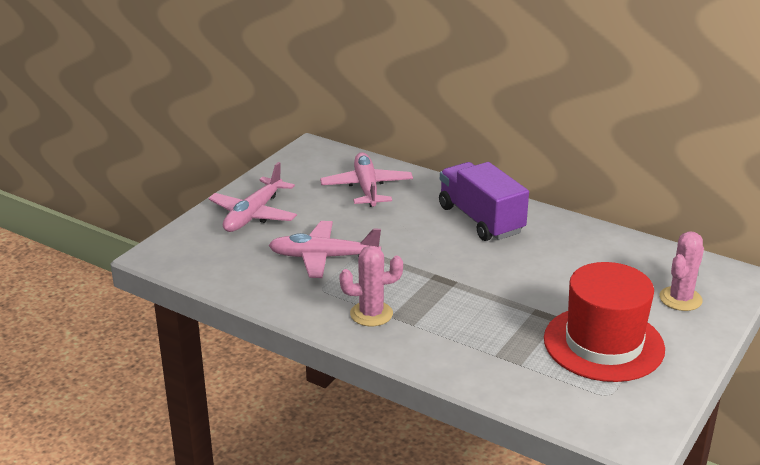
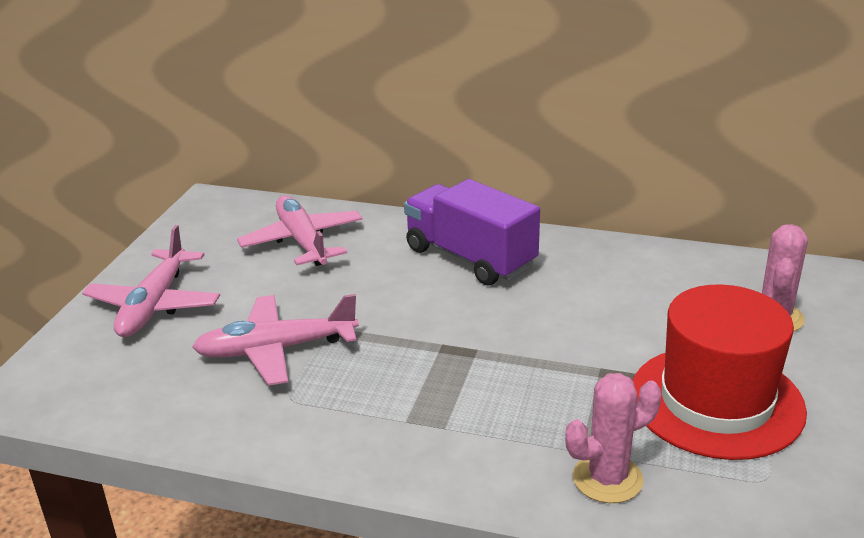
camera: 15 degrees left, 0 degrees up
pink cactus [339,246,403,326] -> pink cactus moved to [565,373,661,503]

